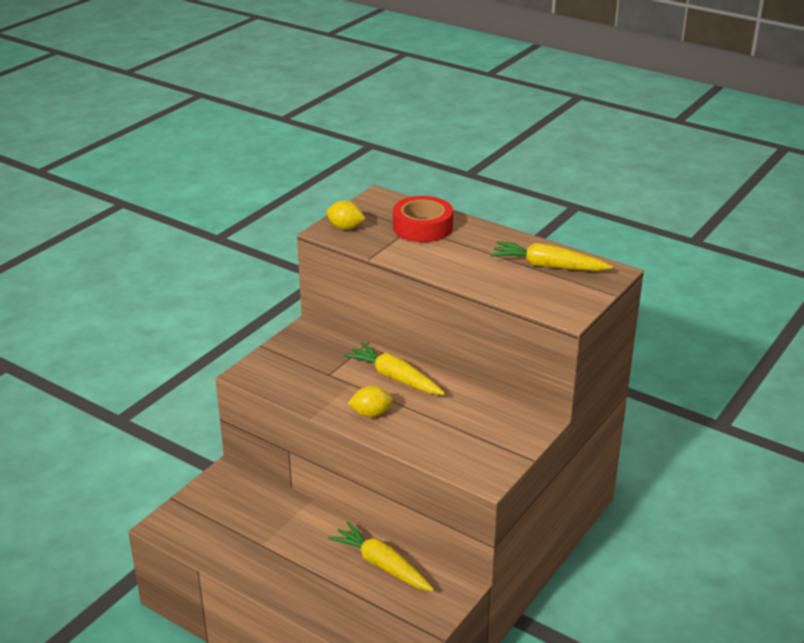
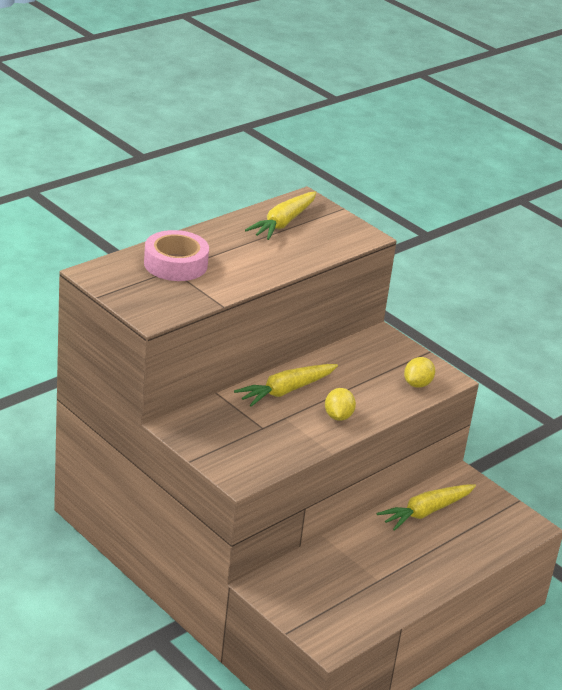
camera: 80 degrees left, 0 degrees up
yellow lemon [326,201,365,230] -> yellow lemon moved to [404,357,435,388]
red tape [393,196,453,242] -> pink tape [144,230,209,281]

